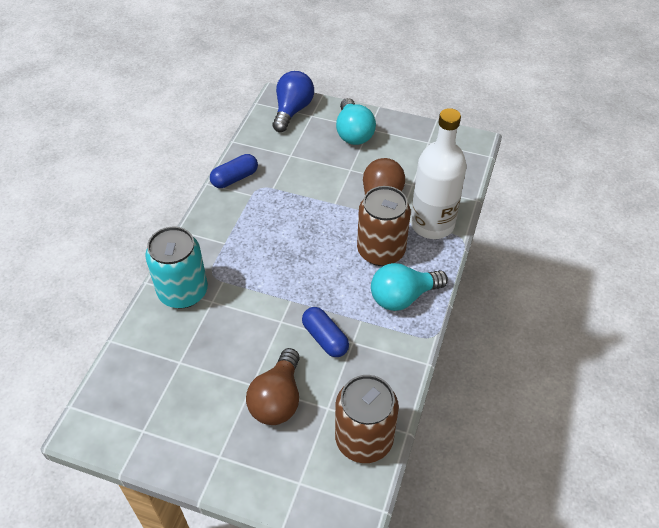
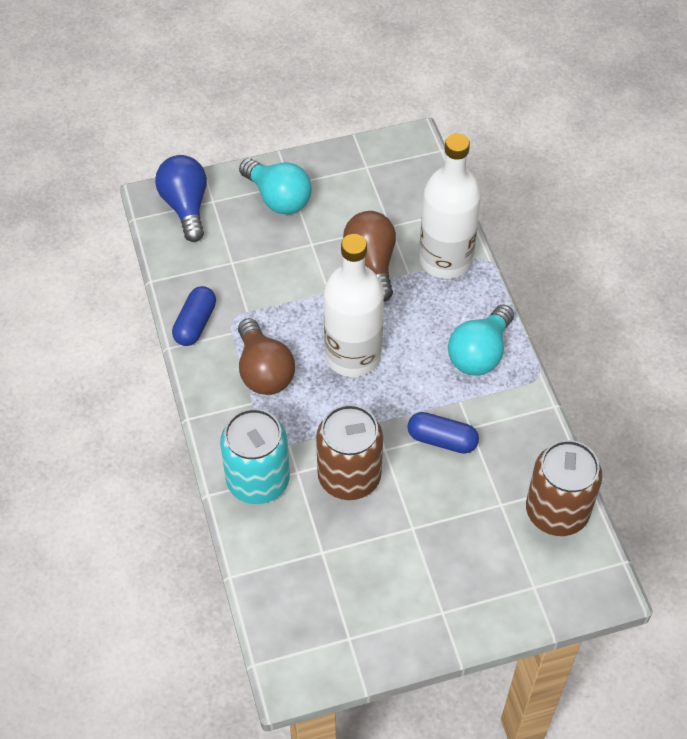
camera: 35 degrees left, 5 degrees up
brown light bulb [246,348,300,425] -> brown light bulb moved to [238,318,295,395]
brown can [357,186,411,266] -> brown can moved to [316,404,383,500]
none -> white bottle [324,234,384,377]

